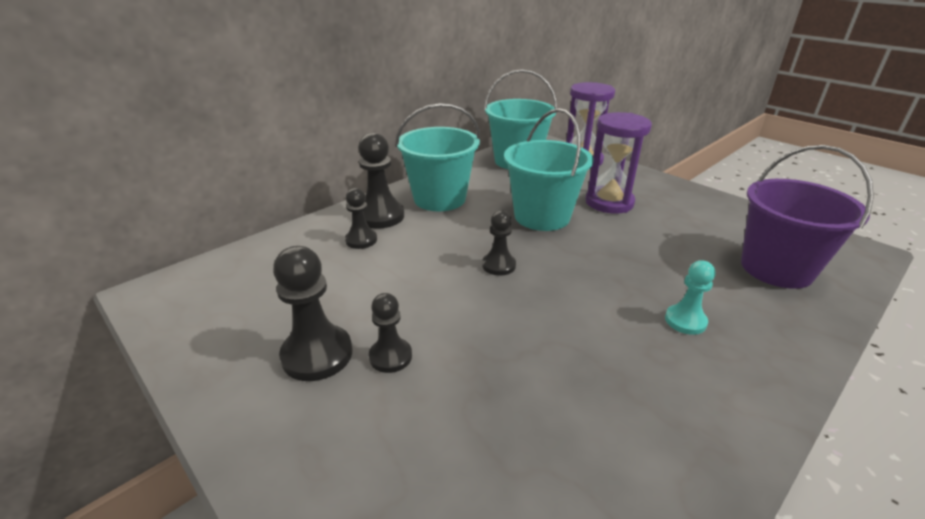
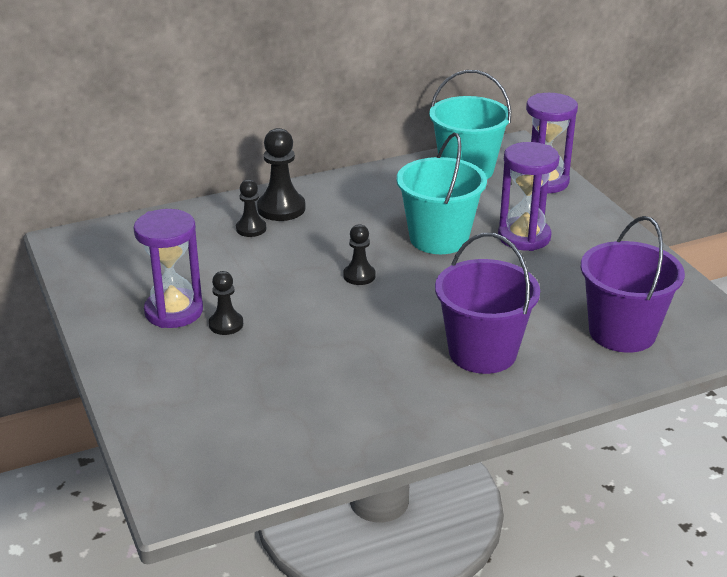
camera: 20 degrees right, 0 degrees up
black pawn [273,246,352,381] -> purple hourglass [133,209,203,328]
turquoise bucket [395,103,480,211] -> none
turquoise pawn [665,260,715,335] -> purple bucket [435,233,540,374]

